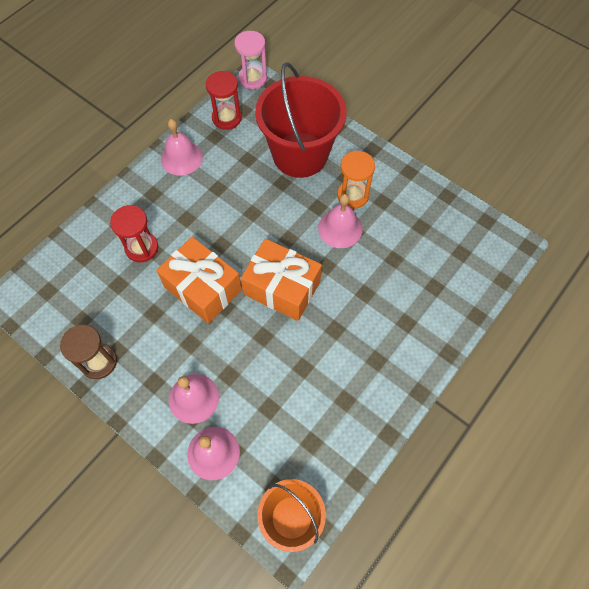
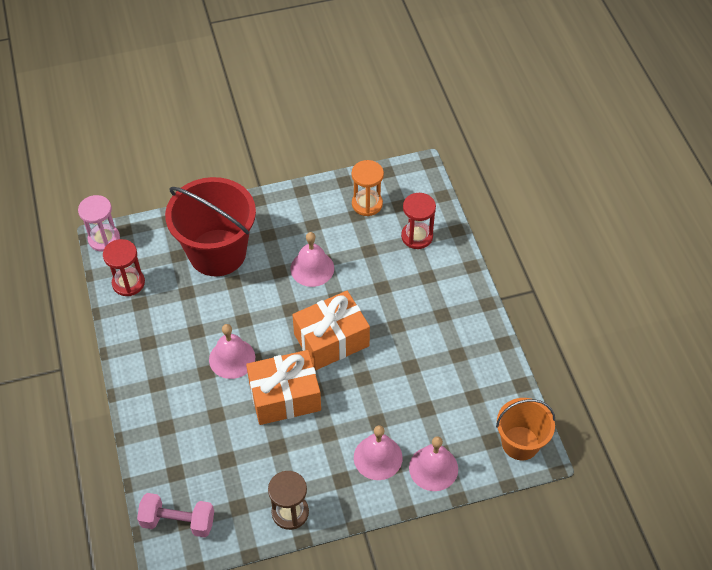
camera: 55 degrees left, 10 degrees down
red hourglass [110,205,158,262] -> red hourglass moved to [401,193,436,249]
pink bell [161,119,203,176] -> pink bell moved to [209,324,255,379]
orange hourglass [337,151,375,209] -> orange hourglass moved to [352,160,384,216]
none -> pink dumbbell [137,493,214,537]

